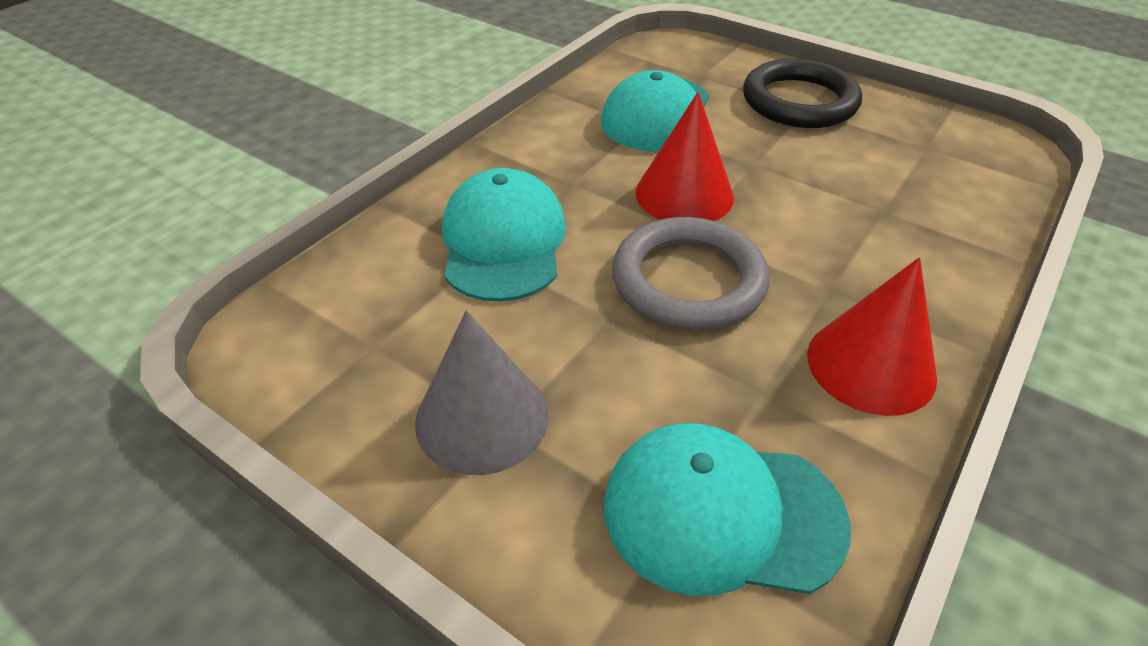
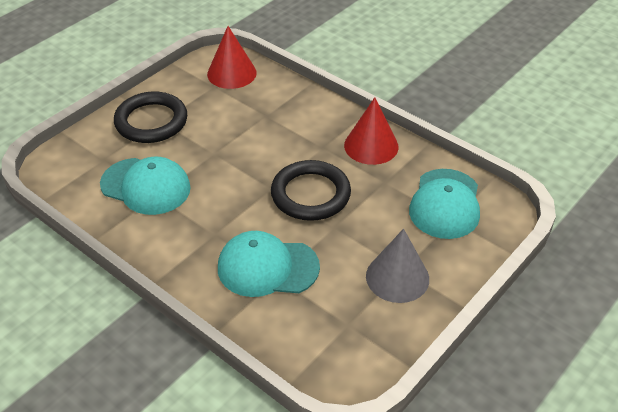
camera: 85 degrees left, 0 degrees up
grey ring [612,217,770,330] -> black ring [271,160,351,221]
red cone [635,92,734,221] -> red cone moved to [207,26,257,89]

